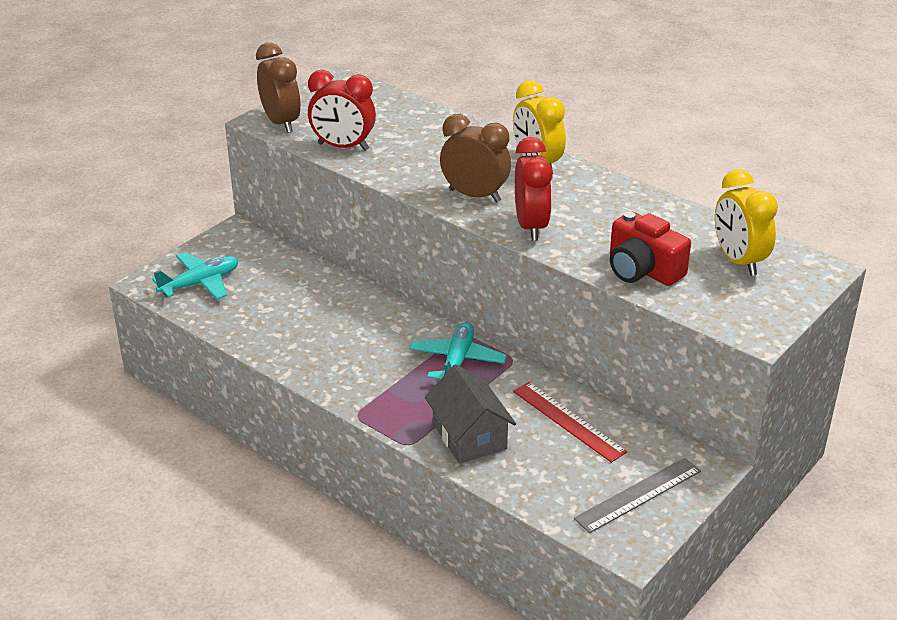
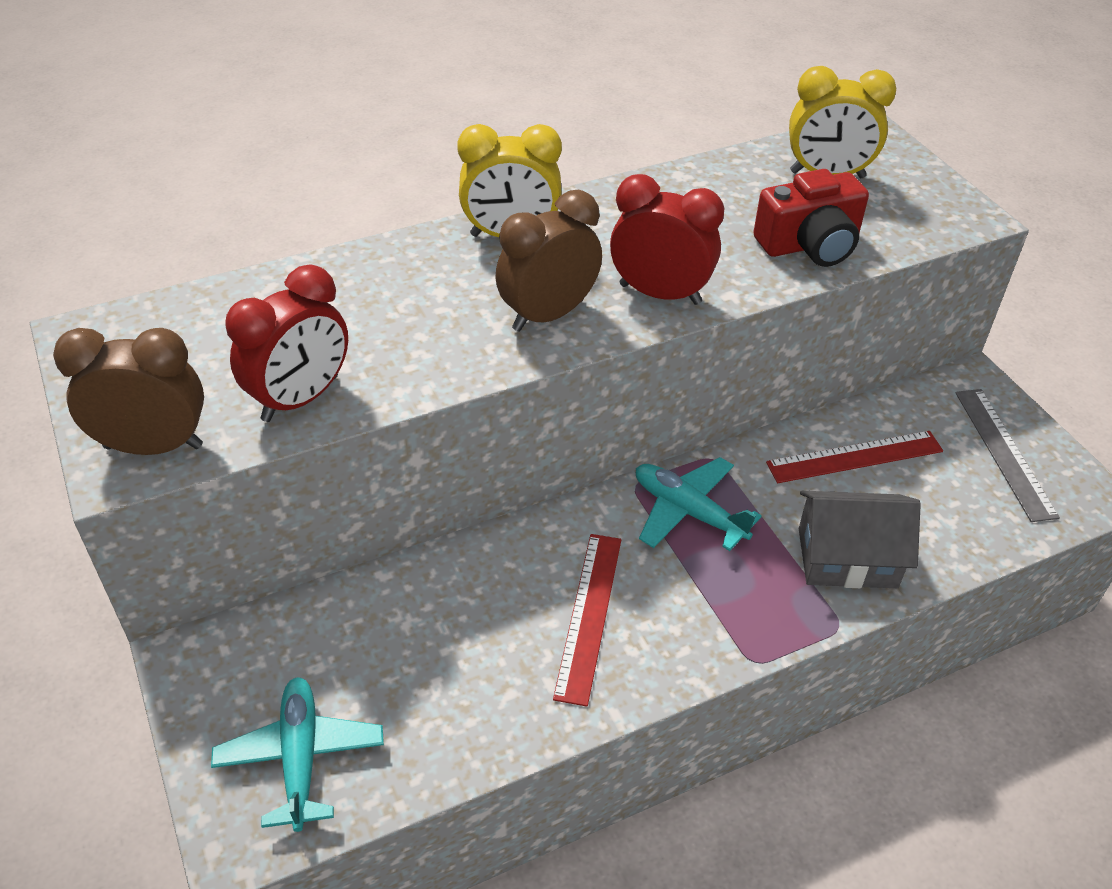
camera: 65 degrees left, 10 degrees up
none -> red ruler [553,534,621,707]

